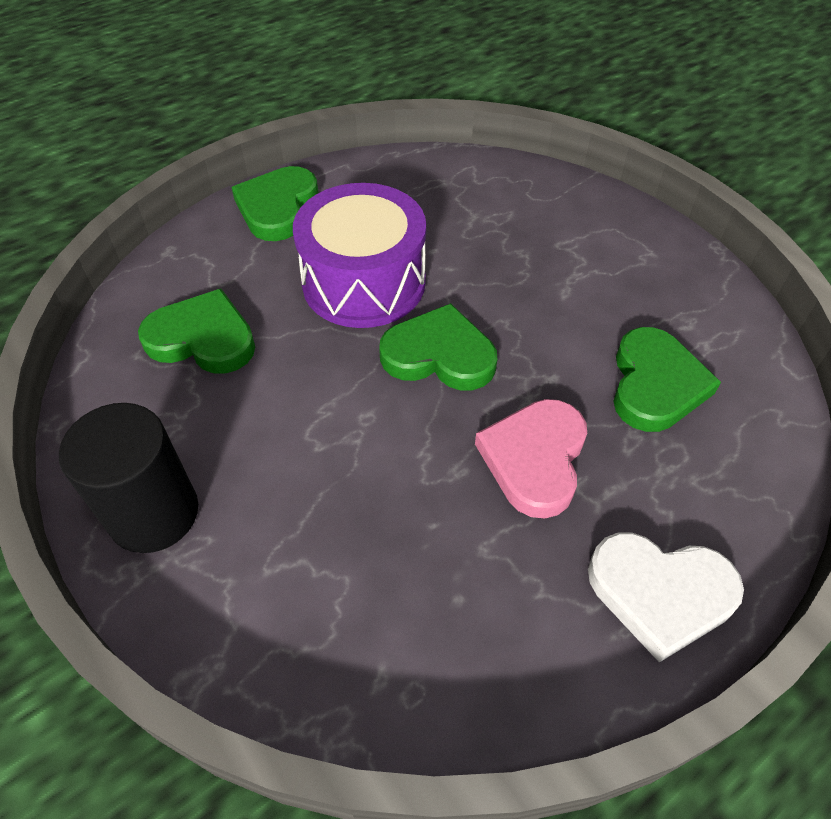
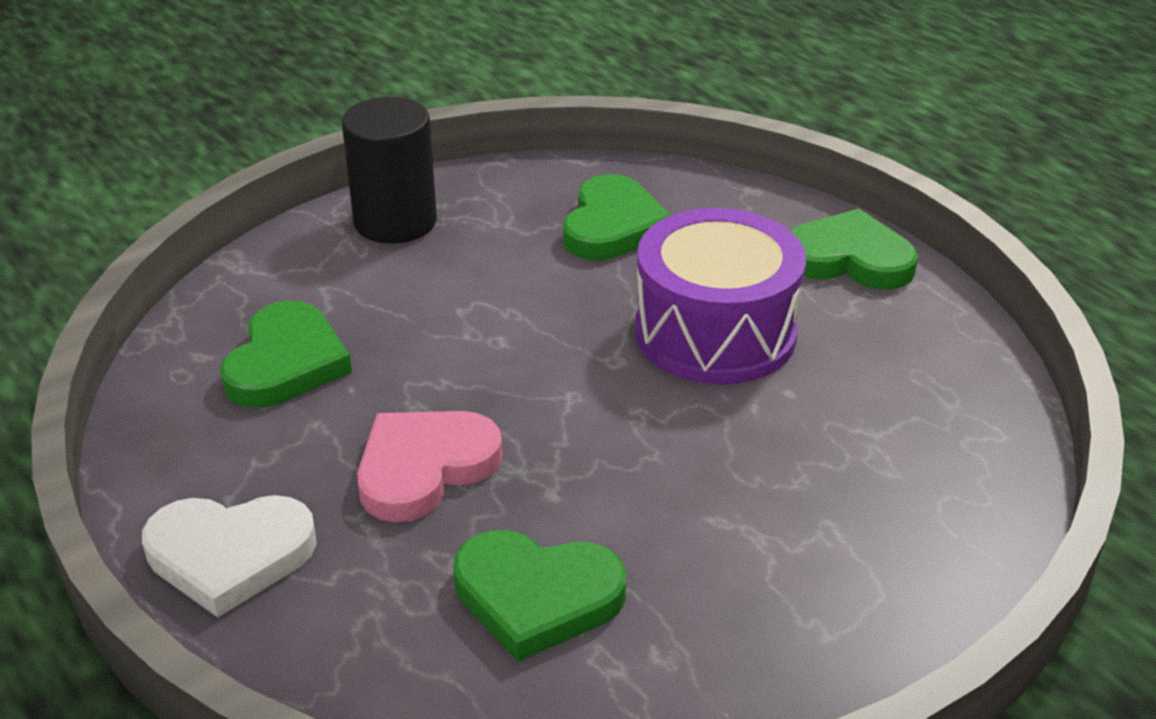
camera: 90 degrees right, 15 degrees down
green heart [379,303,497,390] -> green heart moved to [220,301,352,408]
pink heart [475,399,587,518] -> pink heart turned 60 degrees counterclockwise [357,411,503,523]
white heart [588,532,744,662] -> white heart turned 105 degrees counterclockwise [142,495,317,617]

